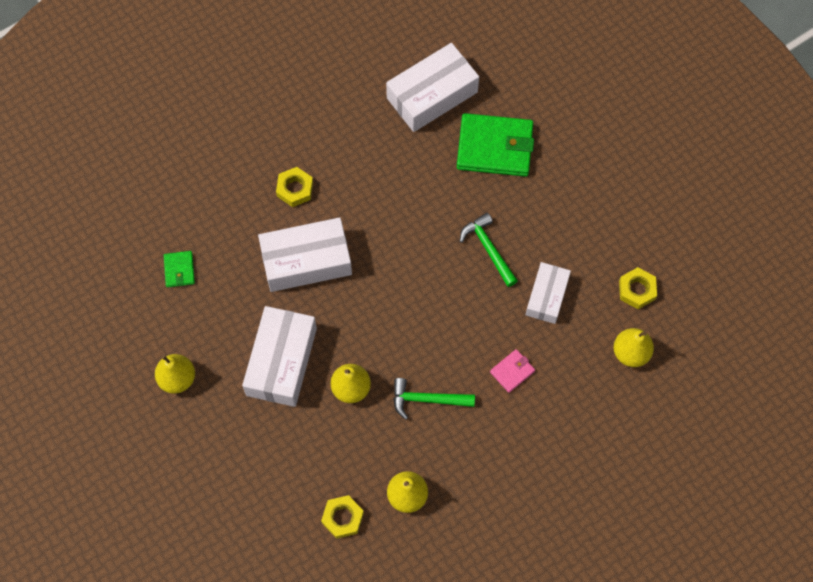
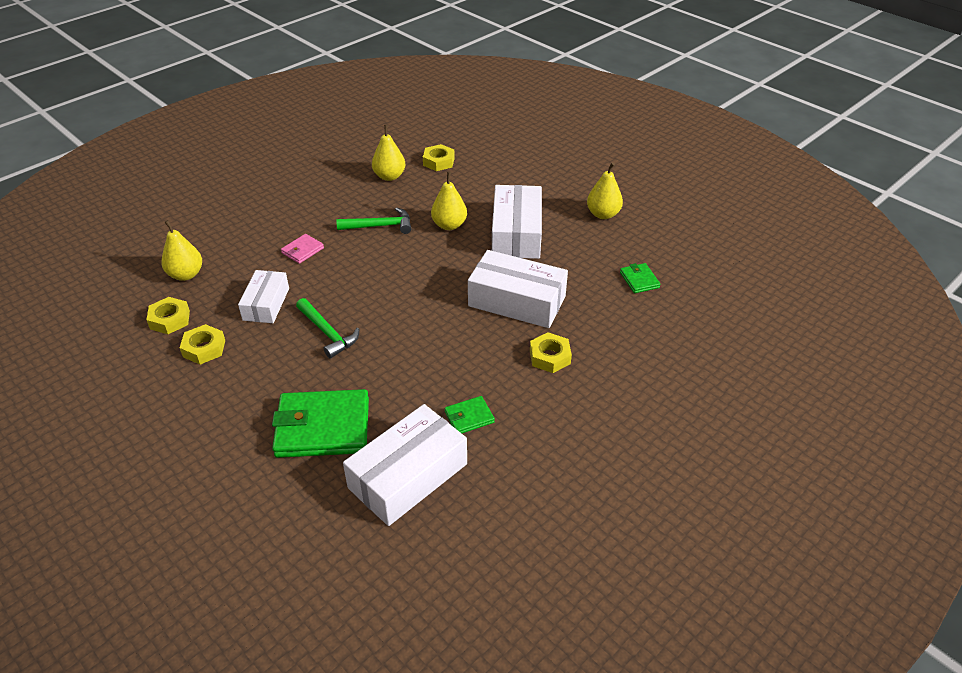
camera: 170 degrees right, 25 degrees down
white box [258,217,352,292] -> white box turned 45 degrees clockwise [468,250,568,328]
none -> yellow nut [180,324,225,364]
none -> green wallet [445,396,495,433]

